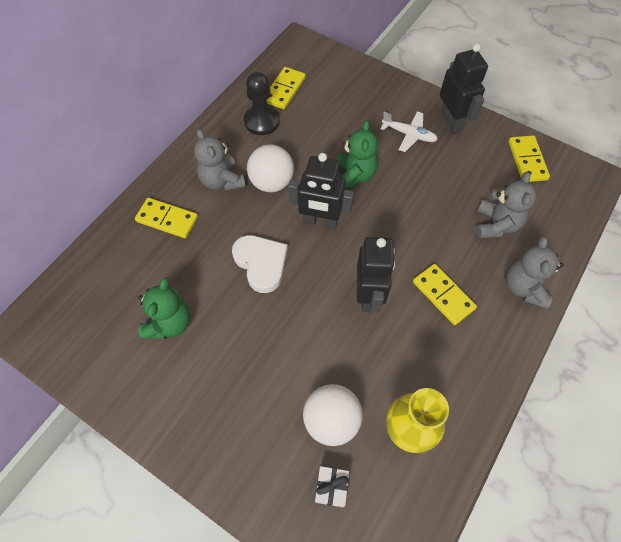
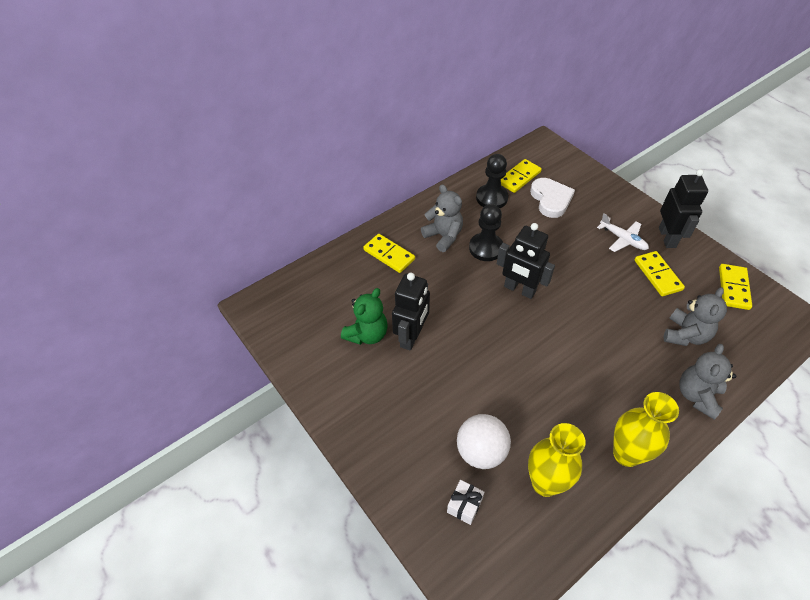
camera: 20 degrees right, 10 degrees down
grey teddy bear [194,129,246,191] -> grey teddy bear turned 150 degrees clockwise [421,184,463,252]
white heart [232,235,288,293] -> white heart moved to [530,178,575,218]
white ball [247,144,294,192] -> black pawn [469,204,503,261]
green teddy bear [336,120,378,188] -> none
black robot [357,237,395,313] -> black robot moved to [392,273,430,351]
yellow domino [413,264,477,325] -> yellow domino moved to [635,251,685,296]
none -> yellow vase [613,392,679,467]

